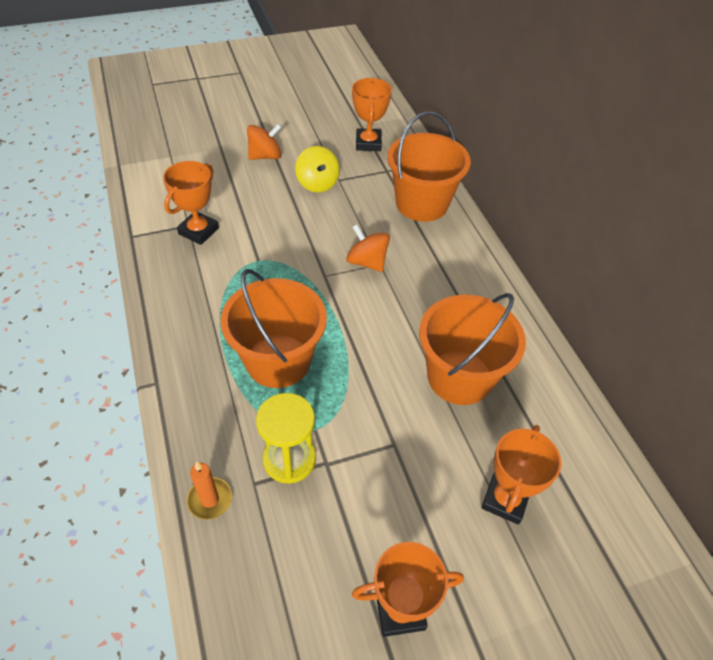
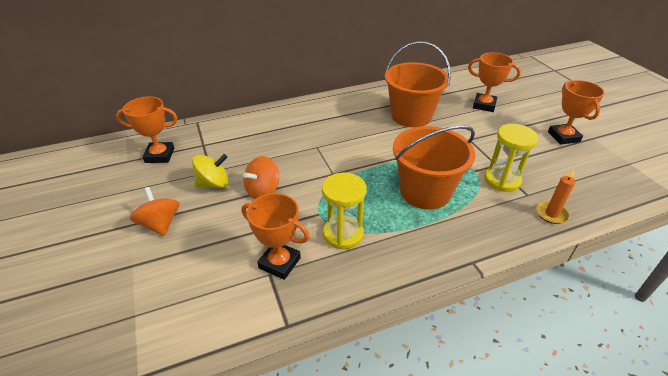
camera: 90 degrees left, 10 degrees down
orange spinning top [346,224,390,272] -> orange spinning top moved to [243,156,279,199]
orange bucket [387,111,471,222] -> none
none -> yellow hourglass [322,173,367,249]

